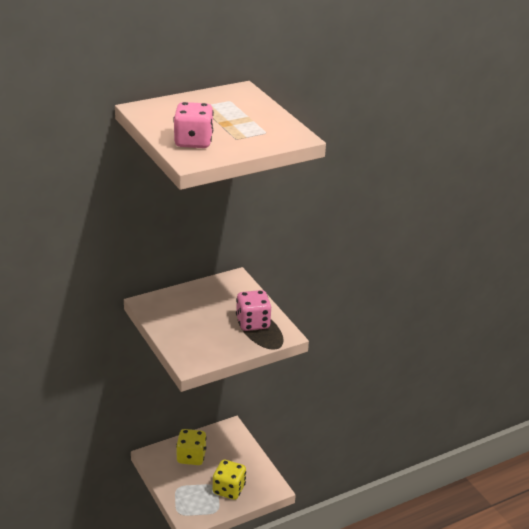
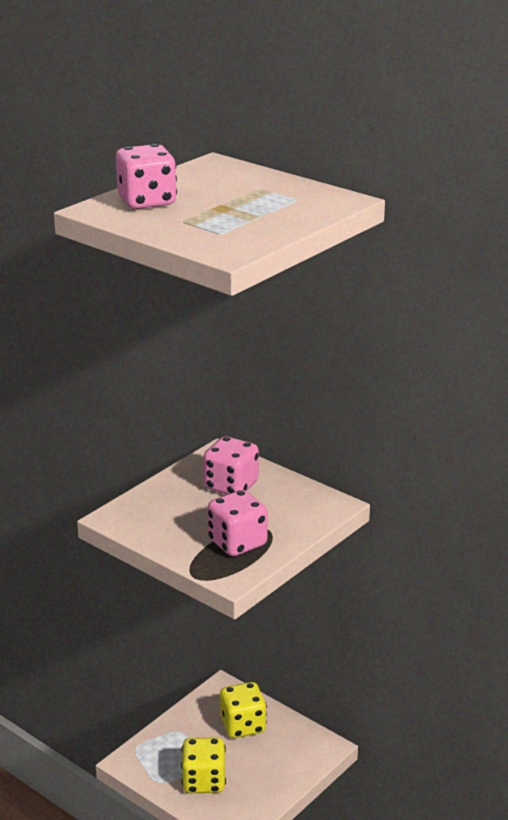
camera: 70 degrees right, 5 degrees down
none -> pink dice [203,436,259,494]

